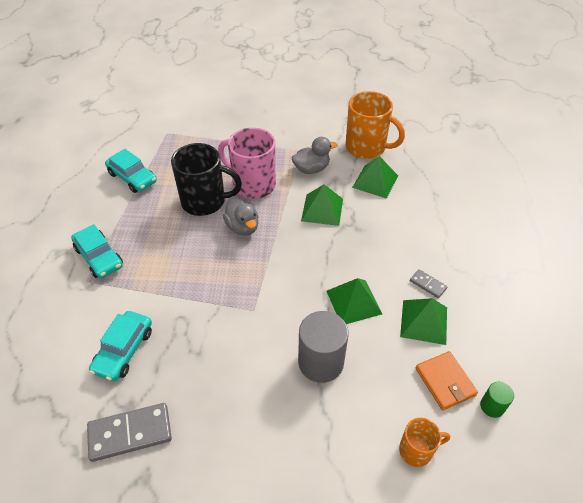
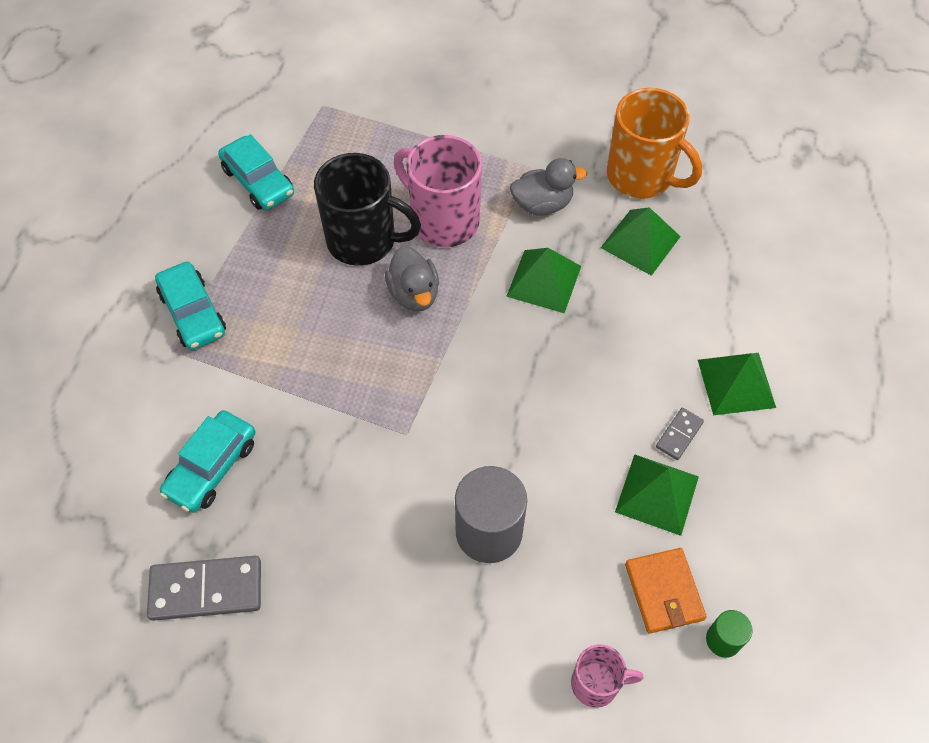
camera: 10 degrees right, 10 degrees up
green pyramid [327,278,382,324] -> green pyramid moved to [698,353,776,415]
orange mug [399,418,450,467] -> pink mug [571,644,643,708]
grey domino [410,269,447,298] -> grey domino turned 75 degrees clockwise [656,408,704,460]

